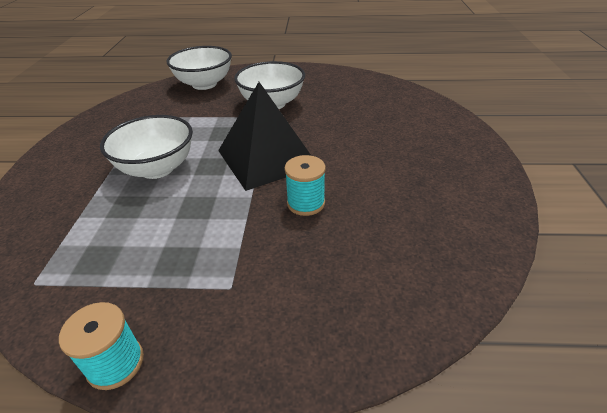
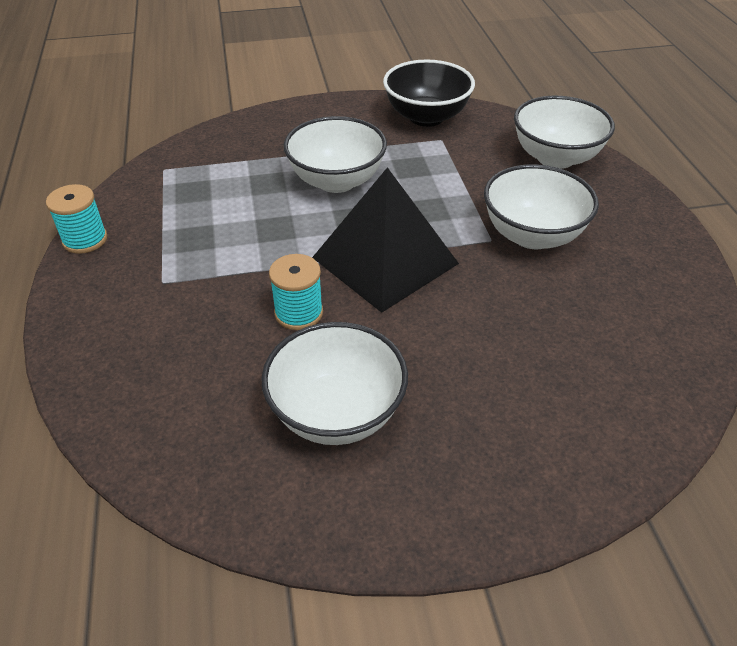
camera: 75 degrees right, 5 degrees up
none -> white bowl [261,322,408,445]
none -> black bowl [383,59,475,127]

